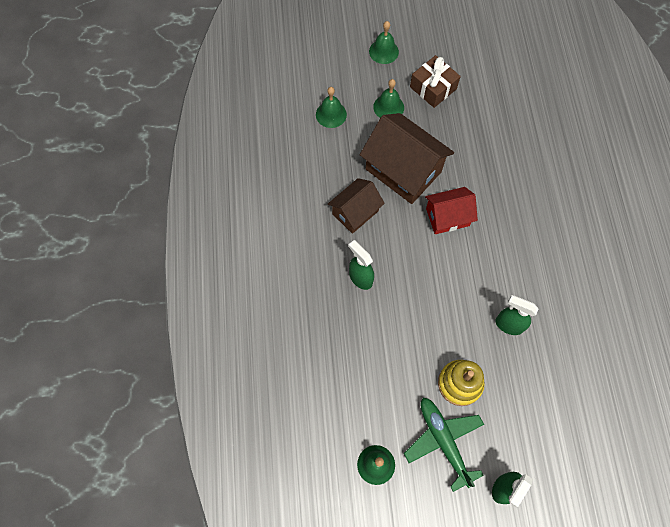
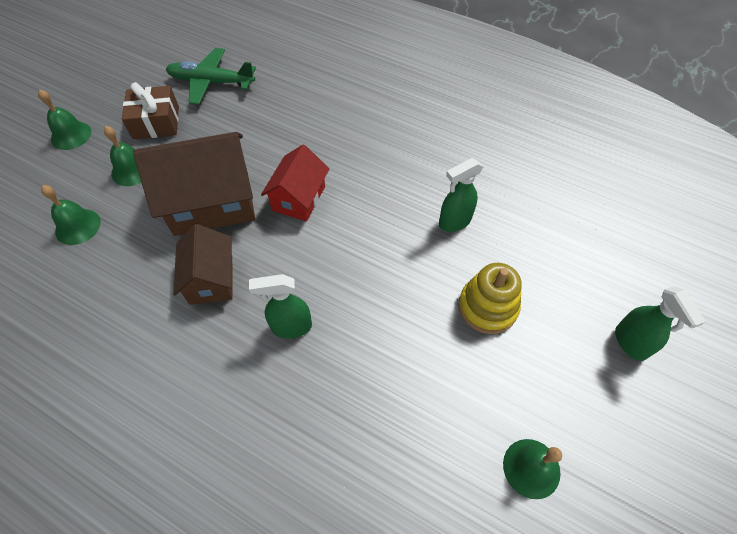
camera: 55 degrees left, 10 degrees down
green plane [404,398,484,492] -> green plane moved to [166,48,256,105]

